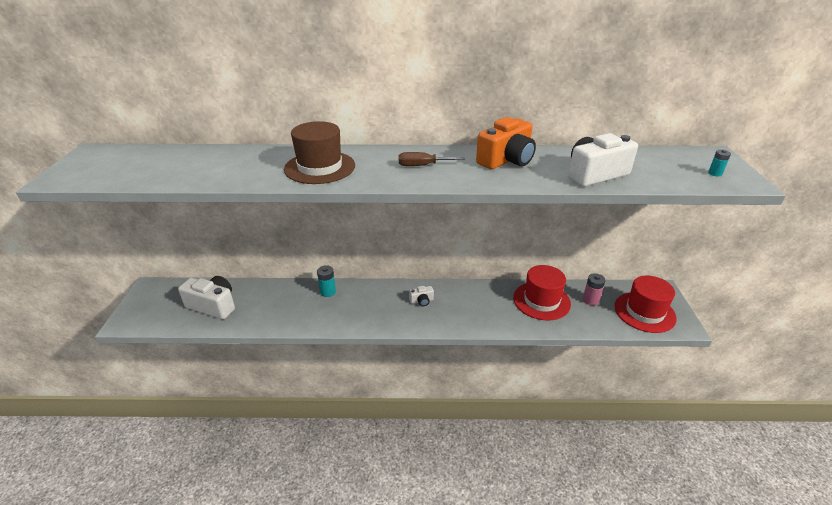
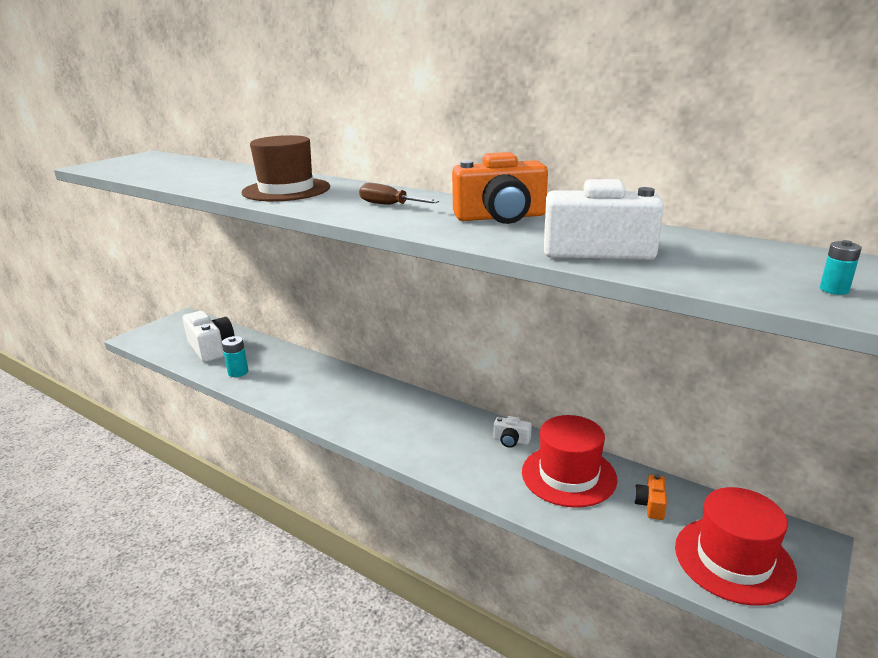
camera: 35 degrees right, 10 degrees down
turquoise battery [317,265,336,297] -> turquoise battery moved to [222,336,249,377]
white camera [409,286,434,306] -> white camera moved to [494,416,532,448]
pink battery [583,273,605,306] -> orange camera [634,474,667,520]

